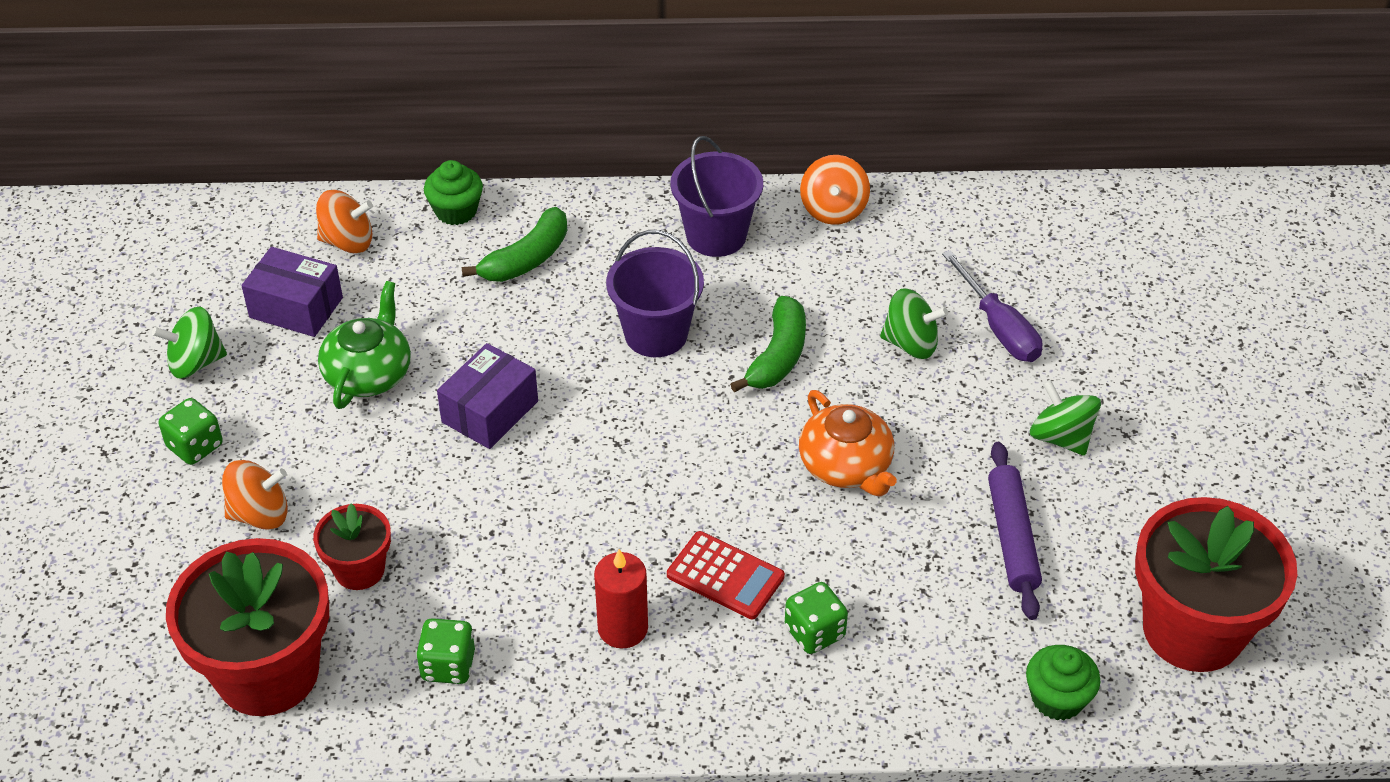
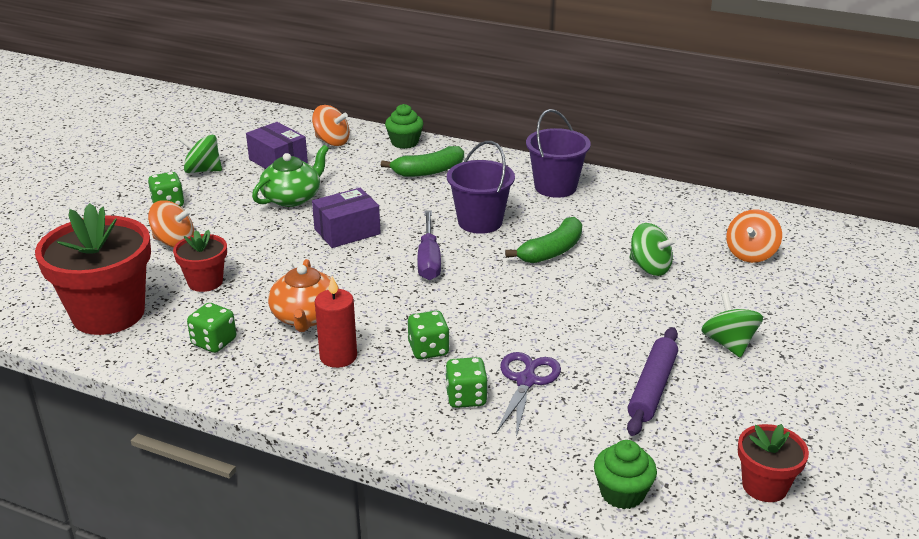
camera: 25 degrees right, 15 degrees down
red calculator [667,531,785,619] -> green dice [408,311,450,359]
orange teapot [799,390,897,497] -> orange teapot moved to [268,259,339,332]
orange spinning top [800,155,870,225] -> orange spinning top moved to [726,209,782,263]
purple screwdriver [942,250,1042,362] -> purple screwdriver moved to [417,211,441,280]
red flower pot [1135,497,1297,672] -> red flower pot [738,424,809,502], size x0.51
none -> purple scissors [496,352,561,437]

